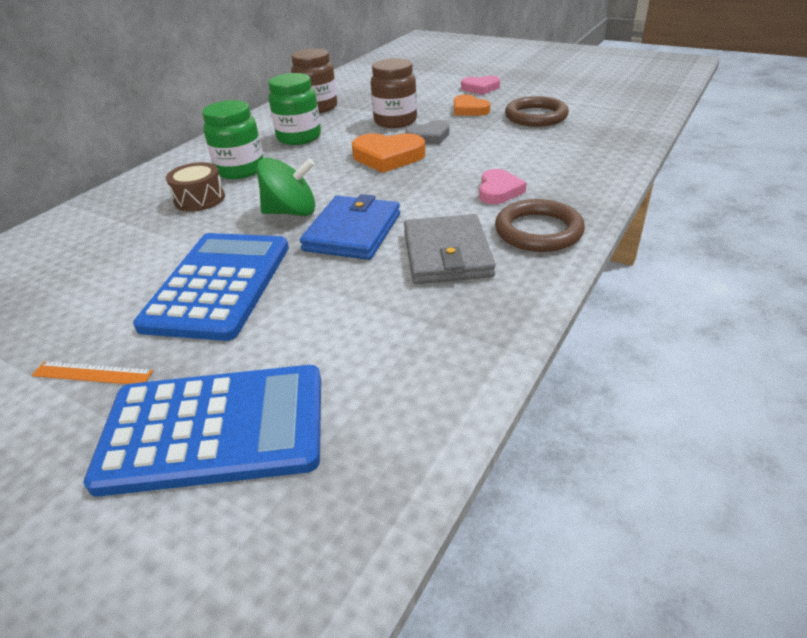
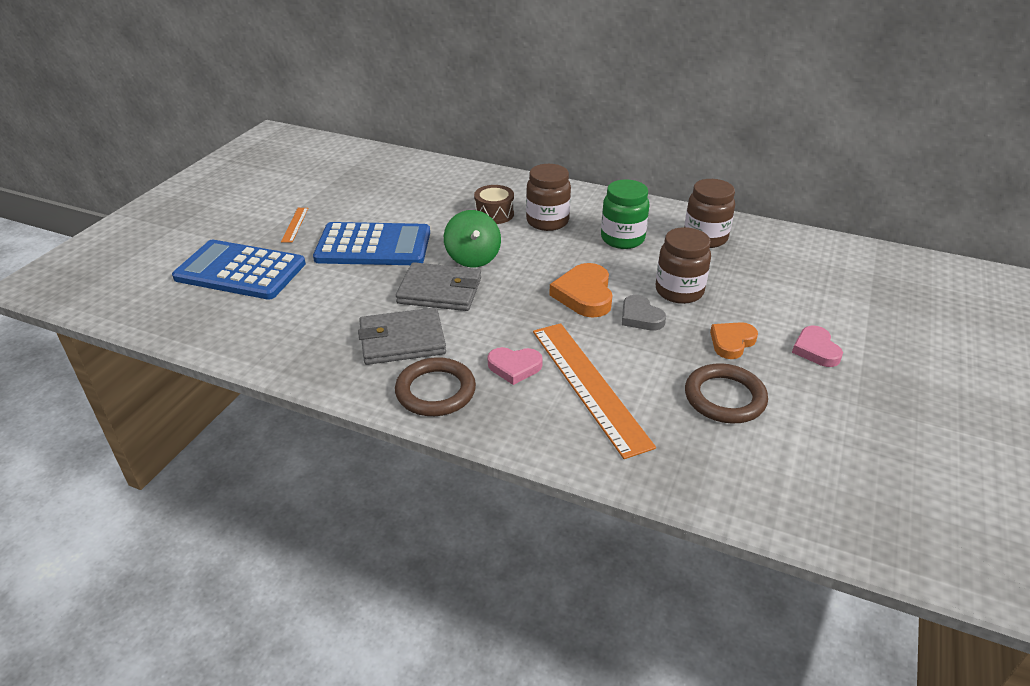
camera: 80 degrees right, 0 degrees up
blue calculator [84,365,321,497] -> blue calculator turned 120 degrees clockwise [172,240,306,300]
green jar [202,100,264,179] -> brown jar [526,164,571,231]
blue wallet [300,194,400,260] -> grey wallet [396,262,481,311]
none -> orange ruler [533,323,656,459]

